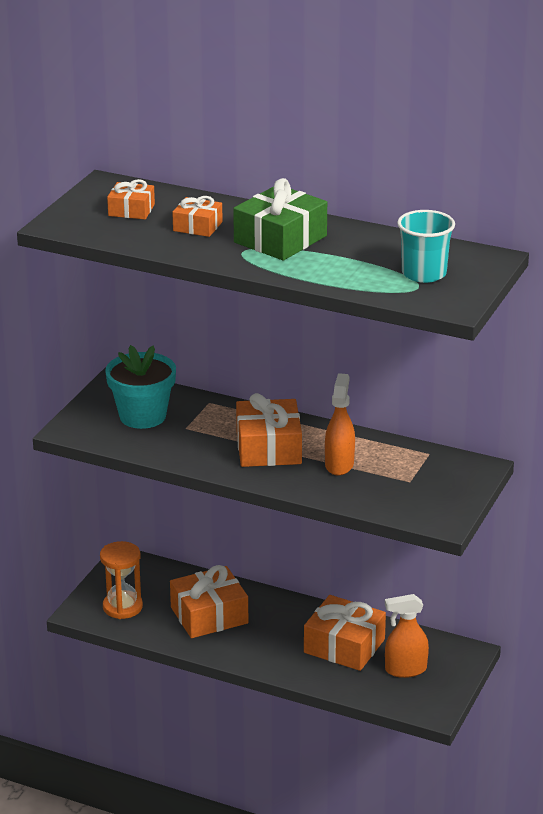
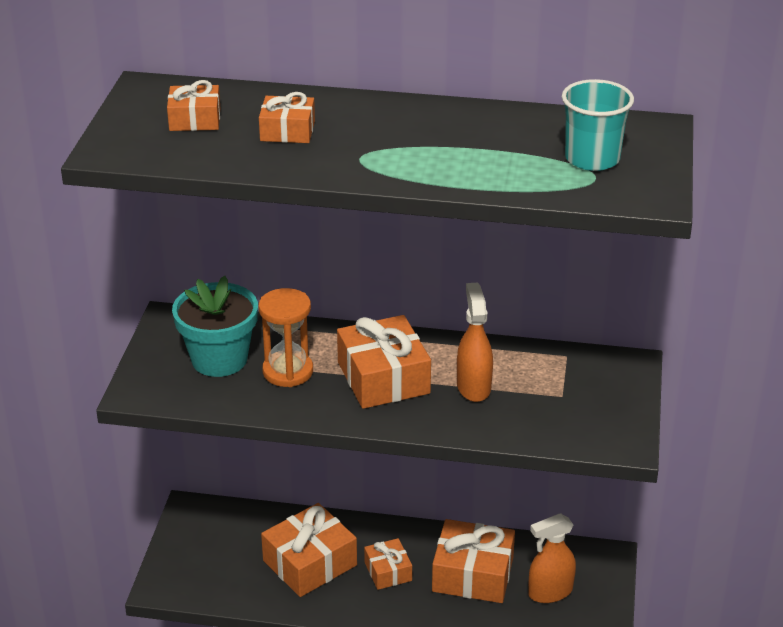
camera: 15 degrees left, 5 degrees up
orange hourglass [100,541,143,619] -> orange hourglass moved to [258,288,313,387]
green gift [233,178,327,261] -> none
none -> orange gift [364,538,412,590]

